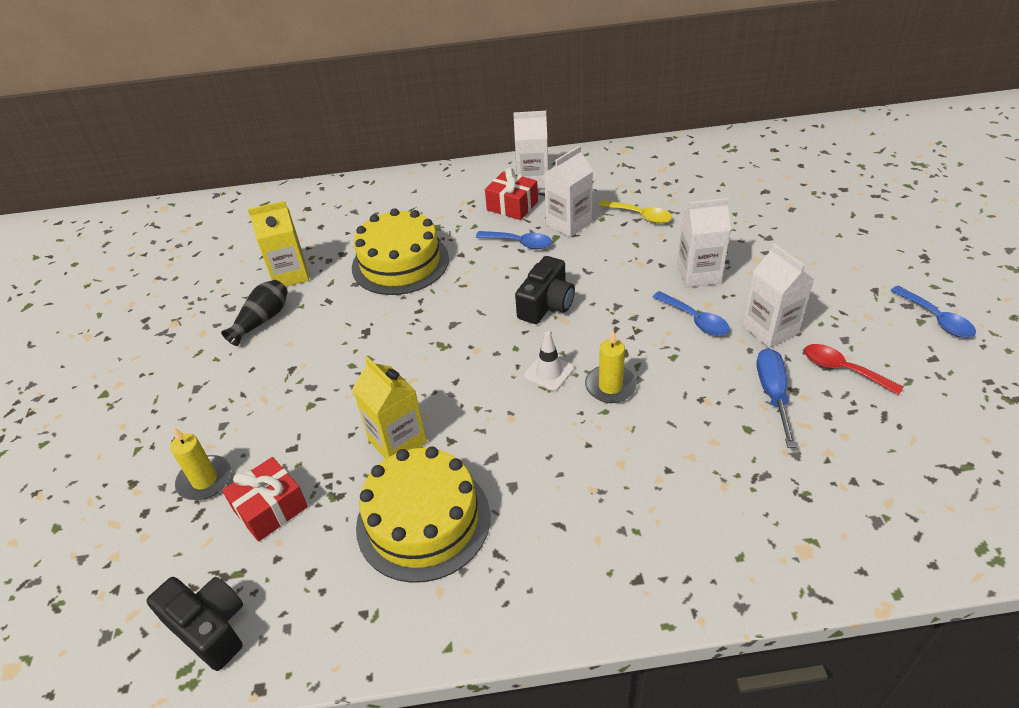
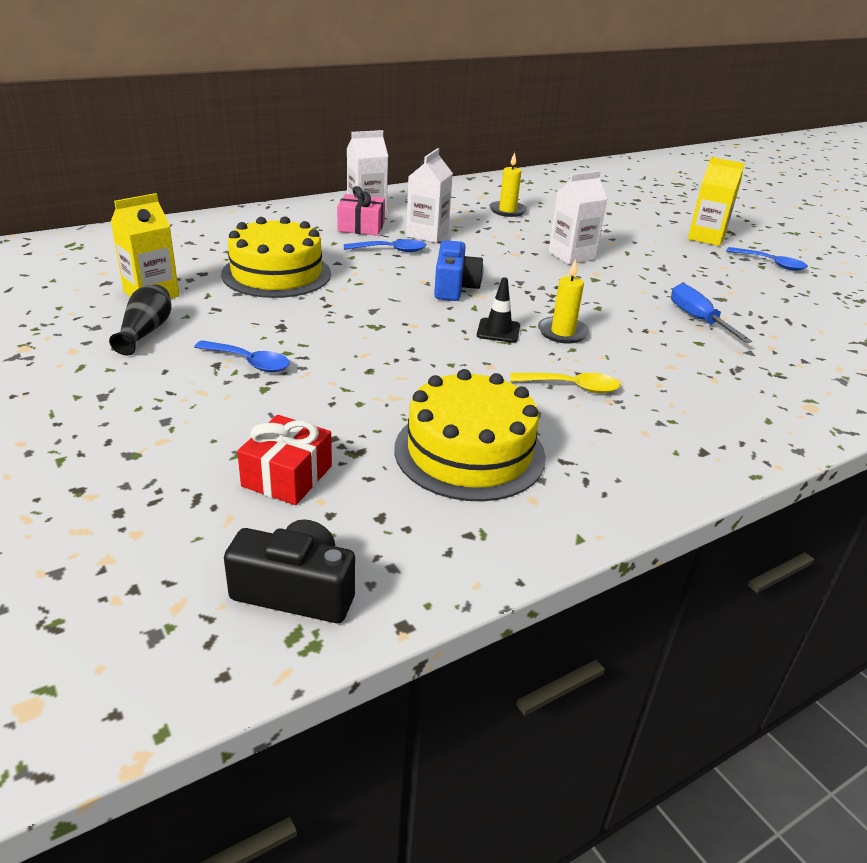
camera: 30 degrees left, 10 degrees down
yellow candle [170,427,231,500] -> yellow candle moved to [489,152,527,217]
yellow carton [352,357,427,459] -> yellow carton moved to [688,157,745,246]
red gift [485,168,538,220] -> pink gift [337,186,385,236]
black camera [515,256,575,324] -> blue camera [434,240,484,301]
white traffic cone [524,331,574,391] -> black traffic cone [477,277,520,343]
yellow spoon [598,200,672,223] -> yellow spoon moved to [510,373,620,393]
blue spoon [653,291,730,336] -> blue spoon moved to [194,340,290,372]
white carton [742,243,814,348] -> none
red spoon [804,344,903,395] -> none

